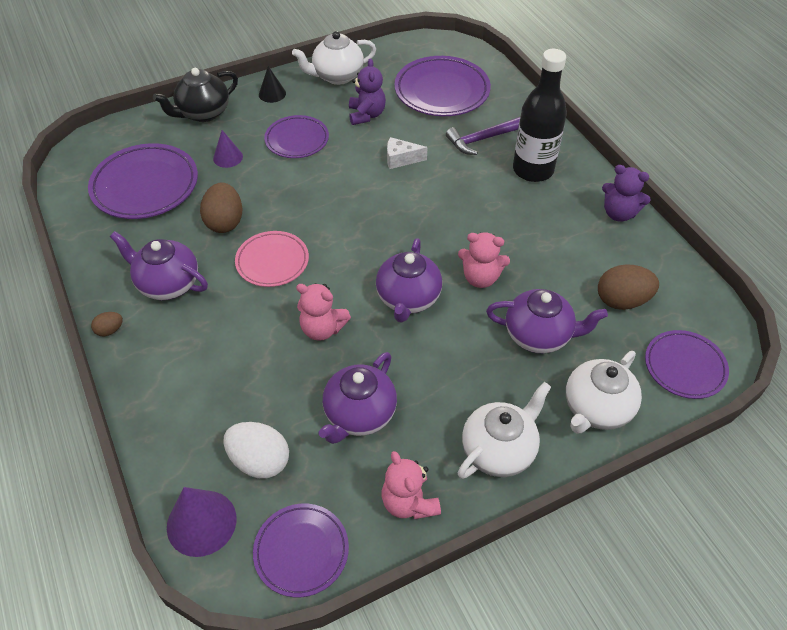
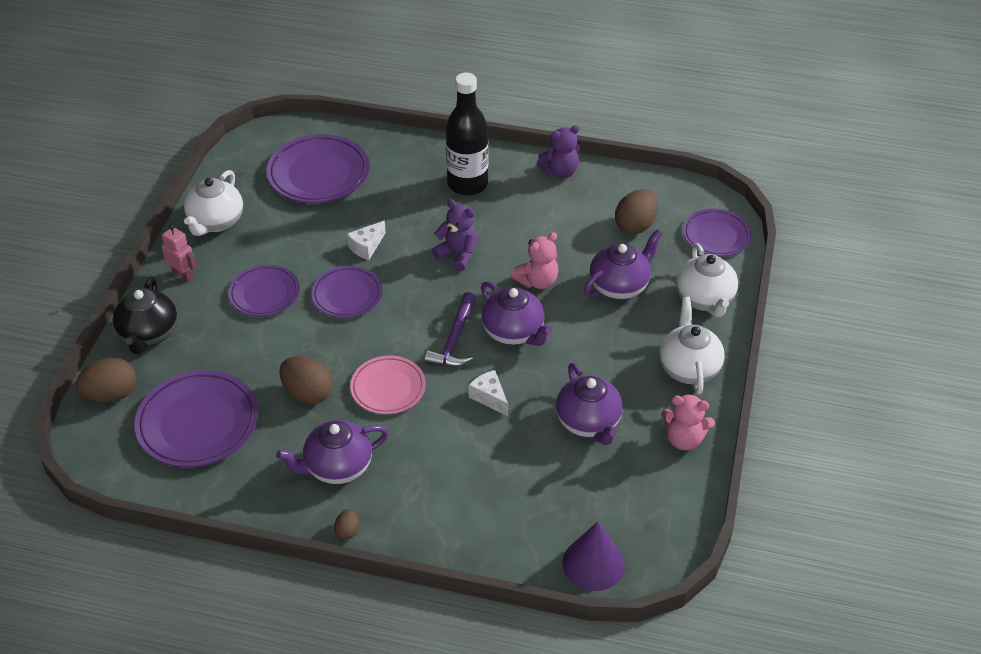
camera: 50 degrees left, 5 degrees down
purple cone [213,130,243,168] -> none
white egg [223,422,289,479] -> none
purple plate [253,504,349,597] -> purple plate moved to [312,266,383,318]
black cone [259,66,286,103] -> pink robot [162,225,197,283]
pink teddy bear [296,283,351,341] -> white cheese [468,370,508,416]
purple teddy bear [349,58,386,125] -> purple teddy bear moved to [432,199,477,271]
purple hammer [446,117,520,155] -> purple hammer moved to [424,292,476,367]
none -> brown egg [76,358,137,402]

